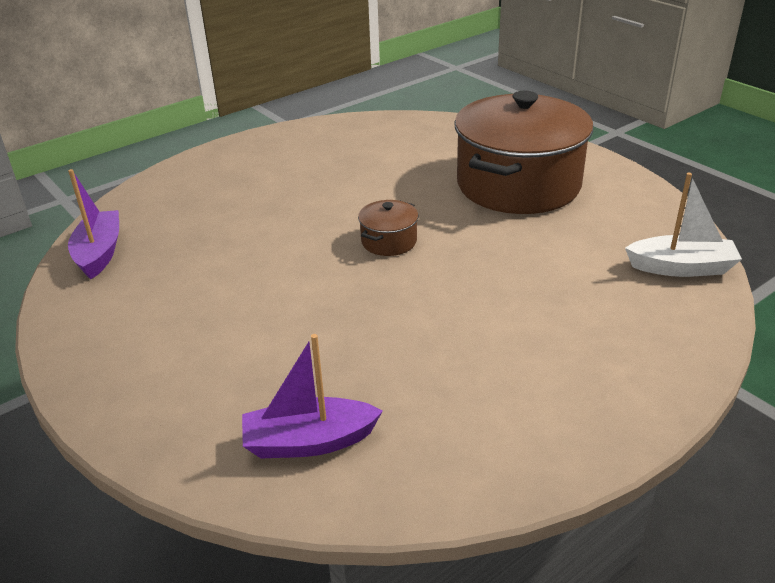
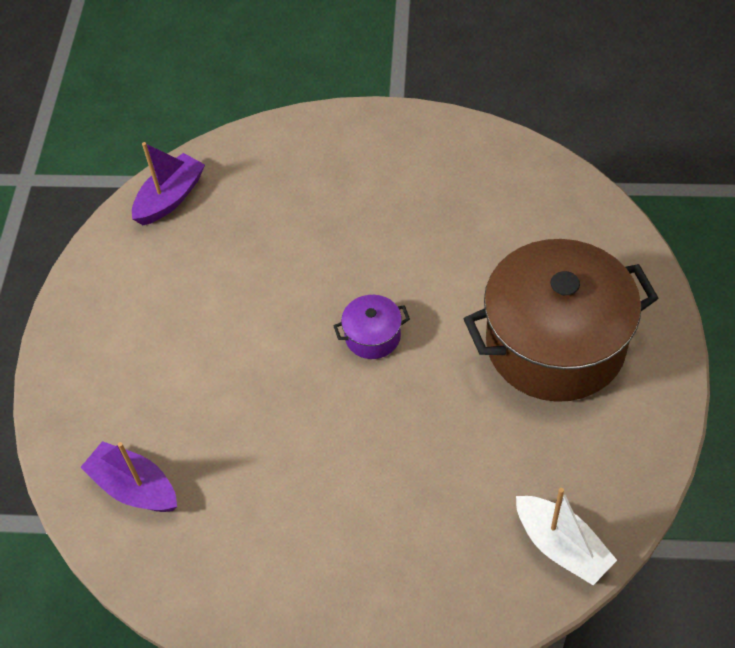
camera: 45 degrees right, 20 degrees up
brown pot [358,200,418,256] -> purple pot [333,295,410,359]

